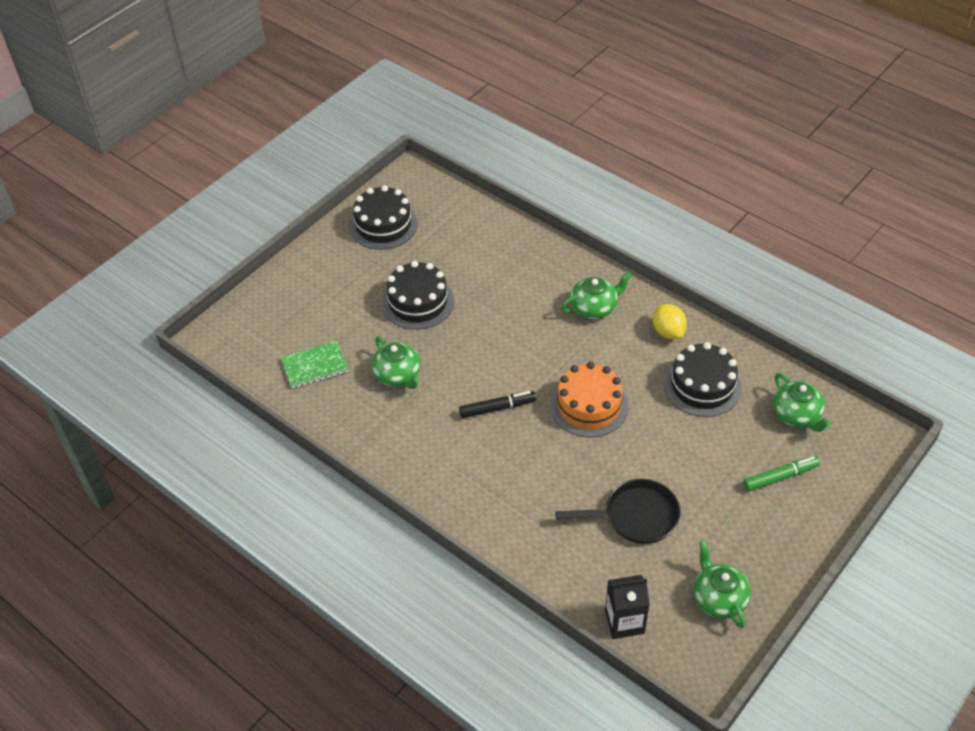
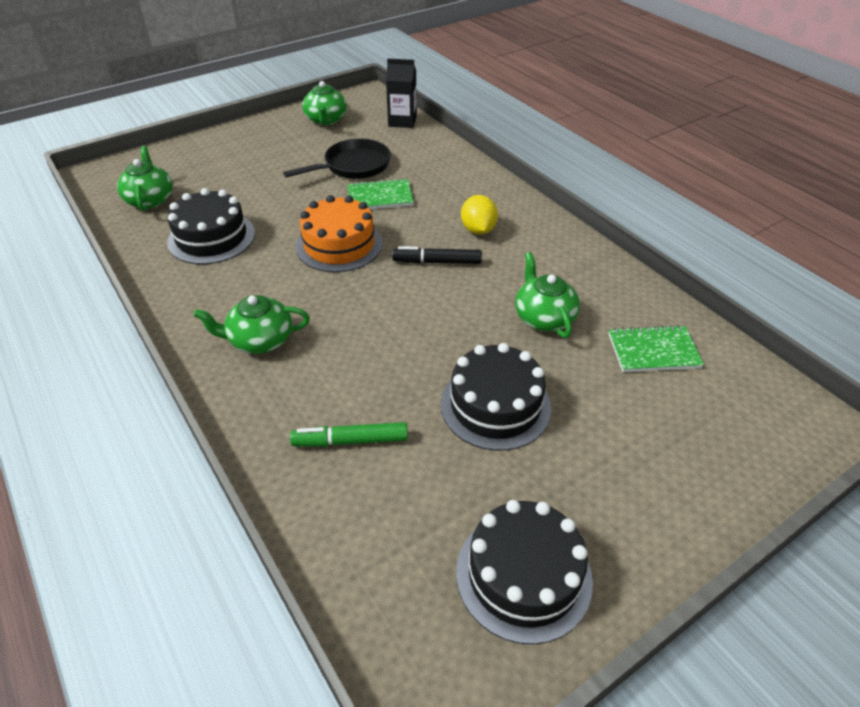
camera: 165 degrees left, 5 degrees down
black pan [555,479,680,544] -> black pan turned 135 degrees clockwise [283,138,391,179]
yellow lemon [653,304,687,339] -> yellow lemon moved to [461,195,498,235]
green marker [743,456,820,492] -> green marker moved to [290,422,408,447]
none -> green notebook [347,178,414,209]

